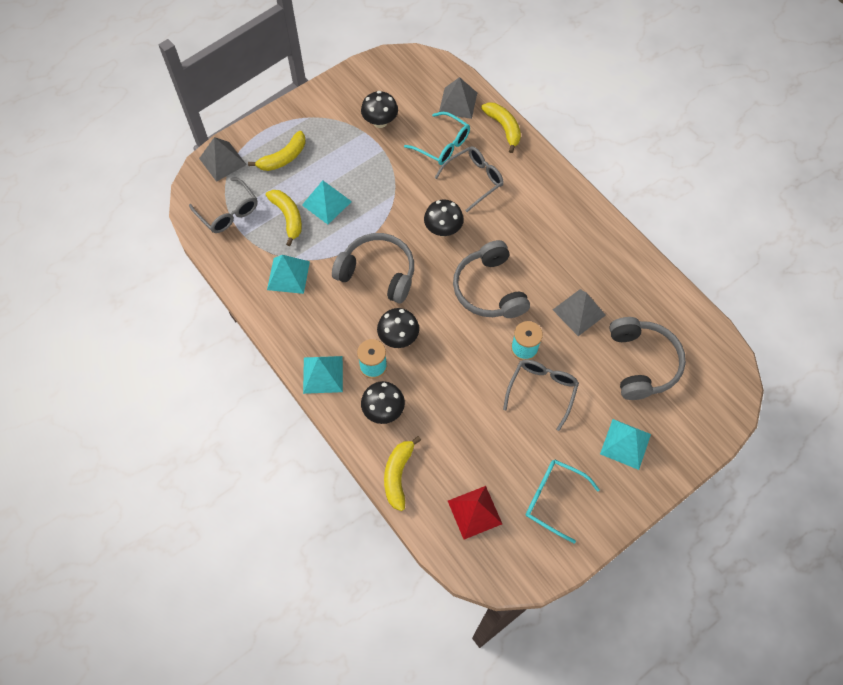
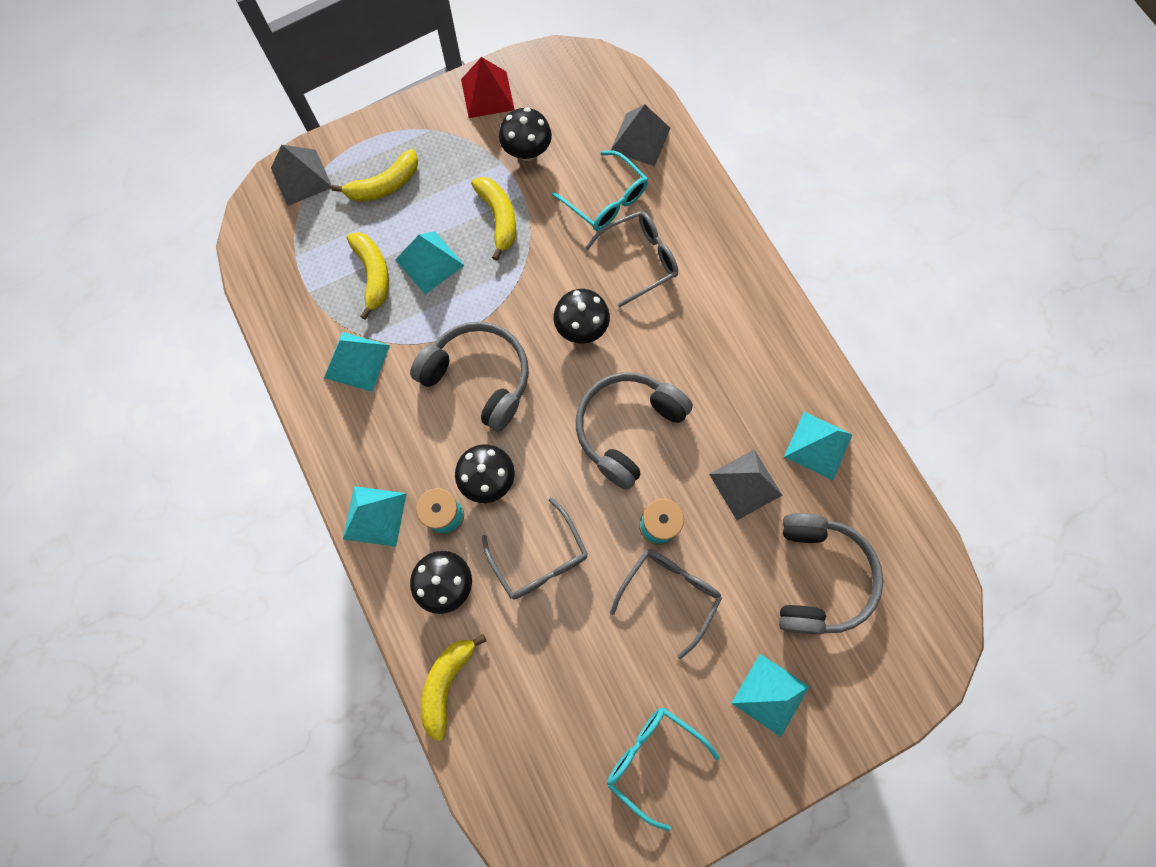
camera: 10 degrees right, 10 degrees up
grey glasses [189,178,258,233] -> grey glasses moved to [482,497,588,599]
red pyramid [448,486,502,540] -> red pyramid moved to [461,57,515,118]
grey headphones [453,240,530,318] -> grey headphones turned 45 degrees clockwise [576,372,693,490]
yellow banana [481,102,521,153] -> yellow banana moved to [471,177,516,261]
none -> turquoise pyramid [784,412,853,480]

